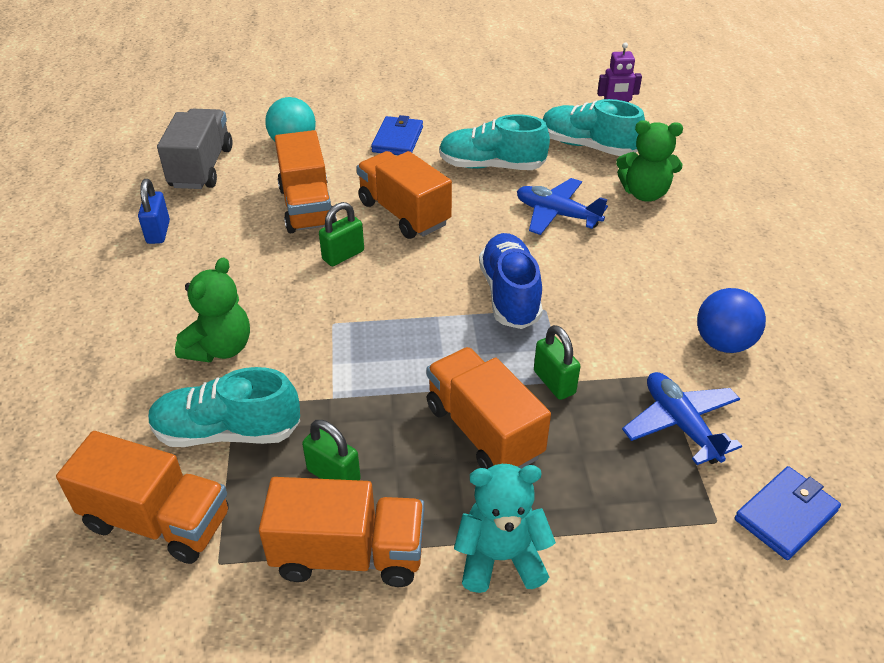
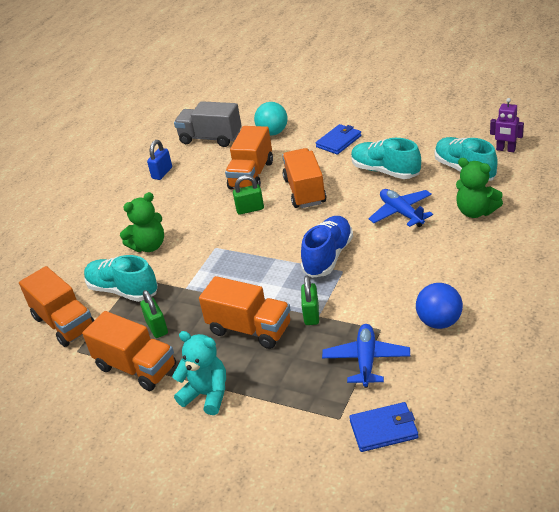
camera: 35 degrees right, 5 degrees down
grey truck [157,109,233,189] -> grey truck turned 105 degrees counterclockwise [174,101,242,147]
orange truck [427,347,551,469] -> orange truck turned 120 degrees clockwise [199,276,291,349]

